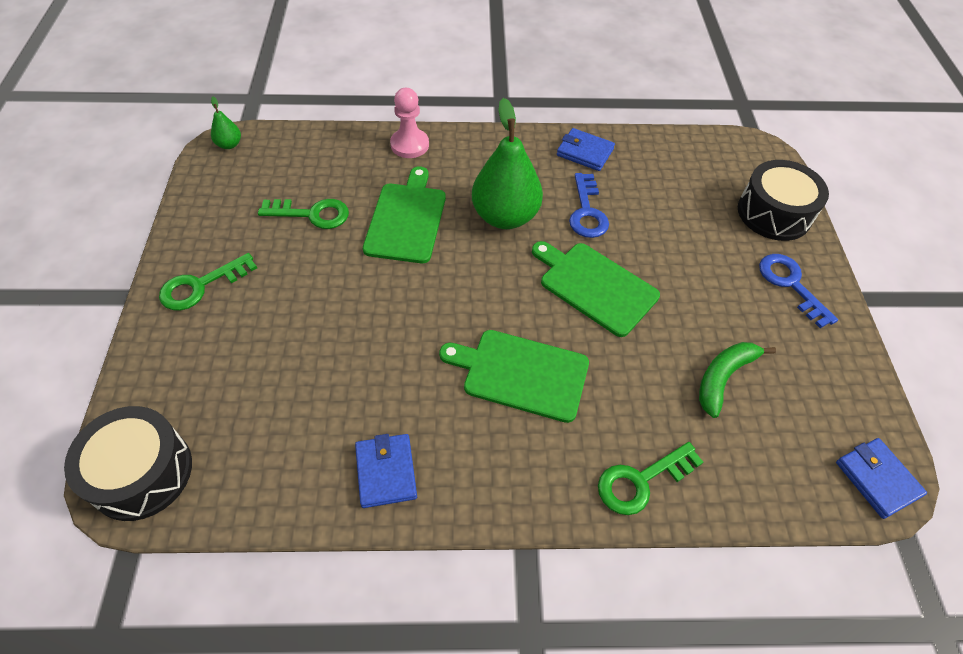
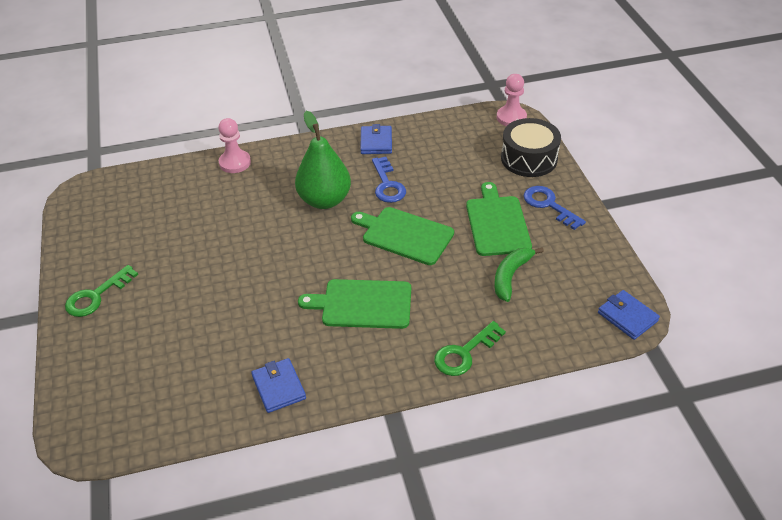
camera: 10 degrees left, 10 degrees down
black drum [64,406,192,521] -> none
green pear [211,97,241,149] -> none
green key [258,199,349,229] -> none
green cutting board [363,166,446,263] -> green cutting board moved to [466,182,532,256]
blue wallet [557,128,615,171] -> blue wallet turned 75 degrees clockwise [360,124,392,154]
none -> pink pawn [497,74,527,126]

